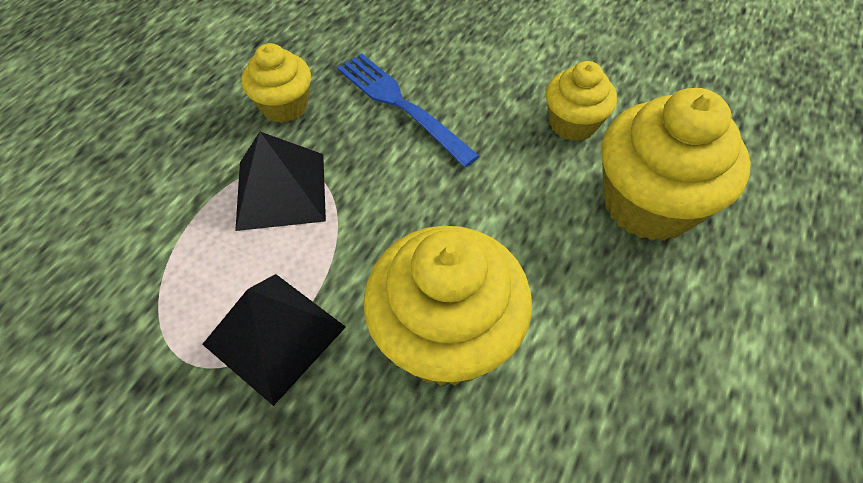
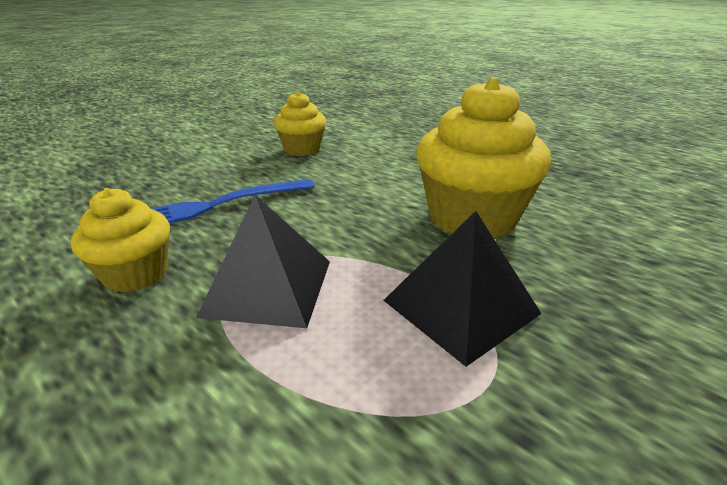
camera: 75 degrees left, 25 degrees down
yellow cupcake [602,88,751,241] -> none

